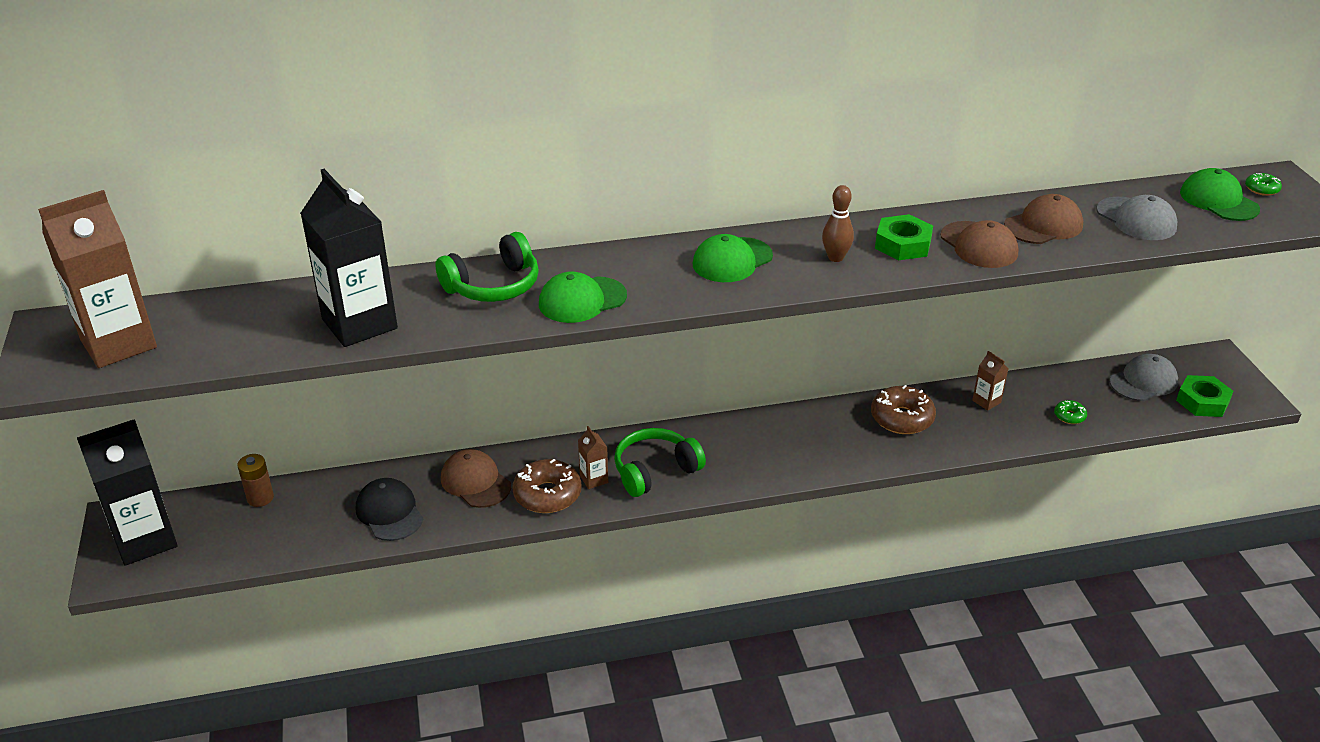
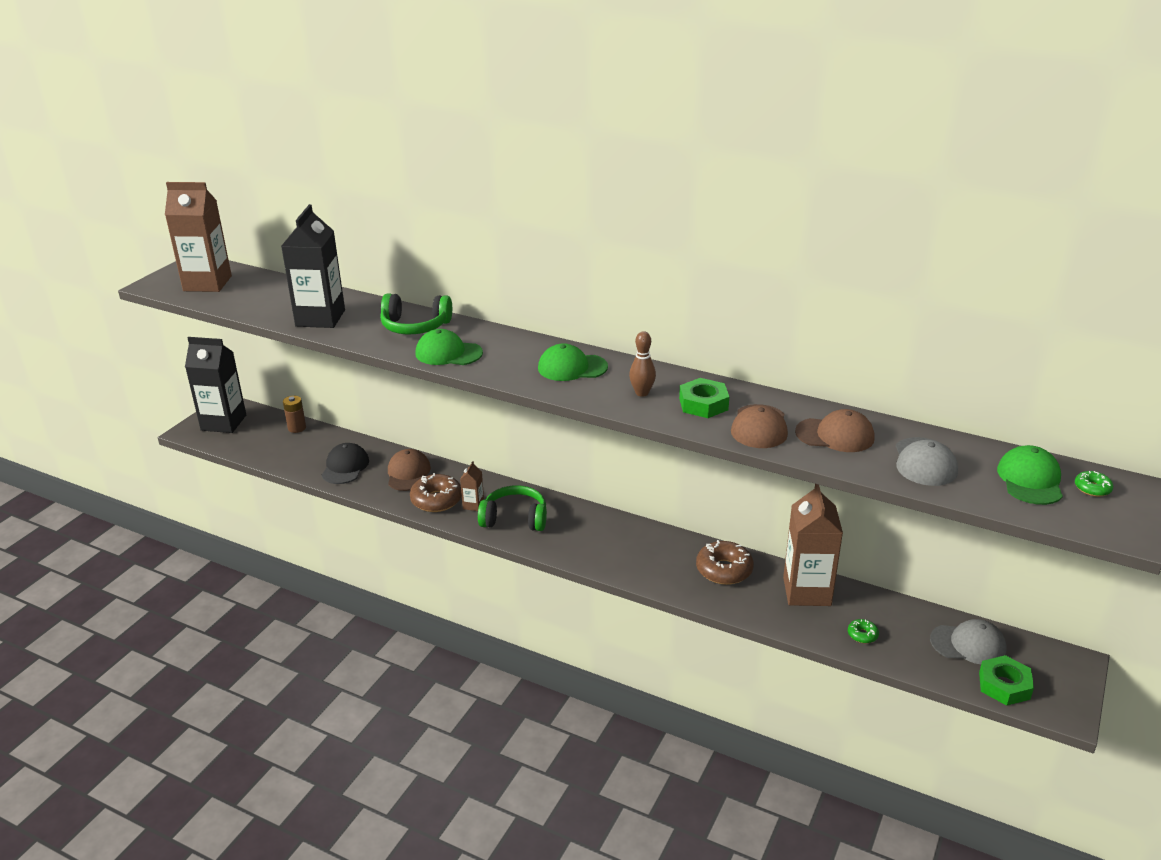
camera: 40 degrees right, 5 degrees down
brown carton [972,351,1009,411] -> brown carton [783,484,843,606], size x2.24

